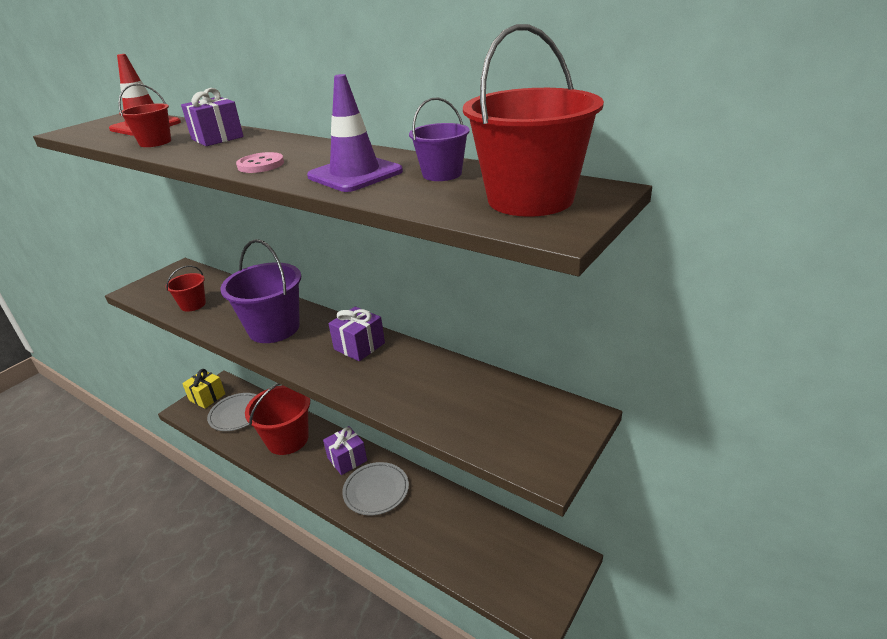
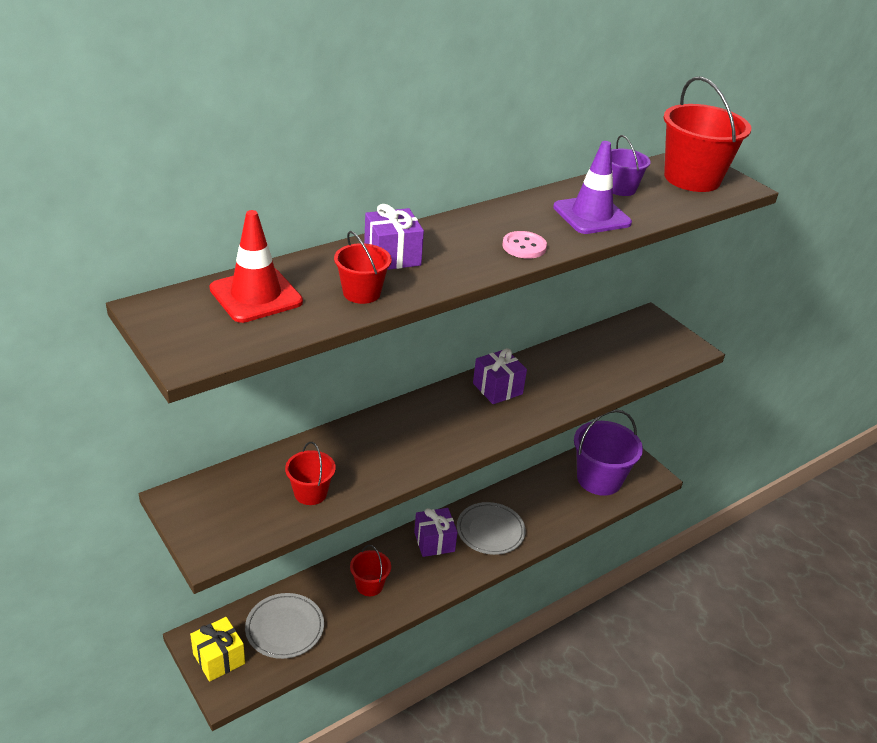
camera: 75 degrees left, 5 degrees up
purple bucket [220,239,301,343] -> purple bucket moved to [574,409,643,496]
red bucket [245,383,310,455] -> red bucket [350,545,391,596], size x0.52

